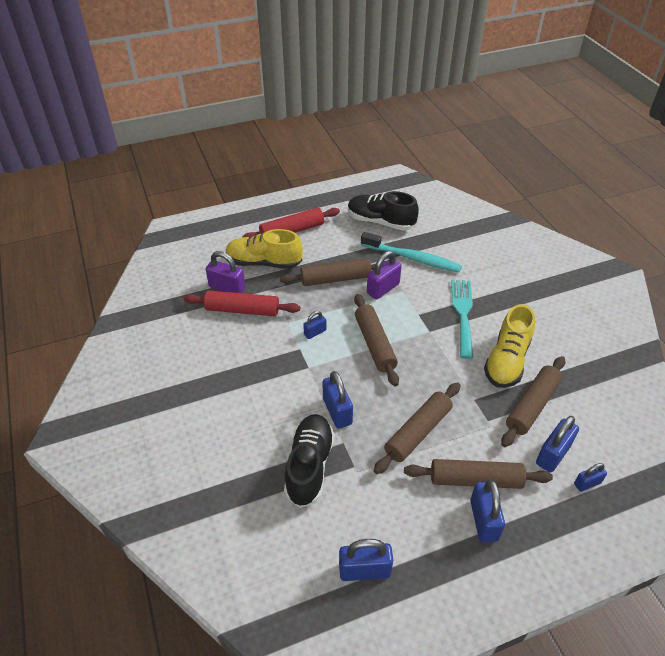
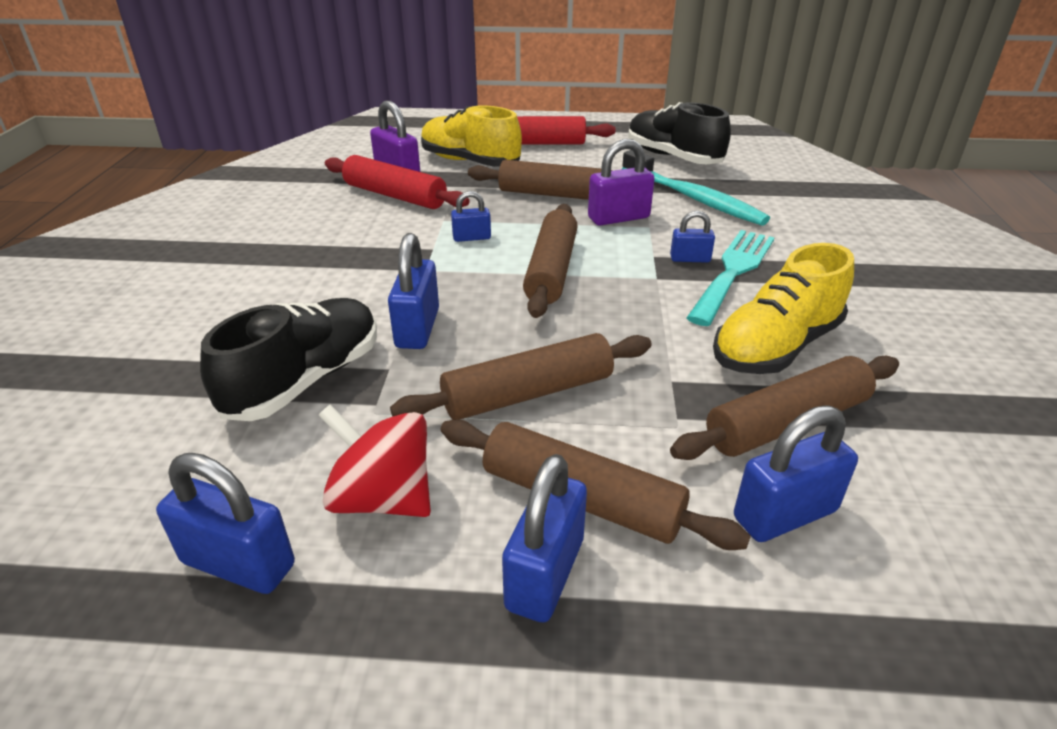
camera: 25 degrees right, 10 degrees down
blue padlock [574,463,607,492] -> blue padlock moved to [670,211,715,263]
none -> red spinning top [319,404,431,517]

